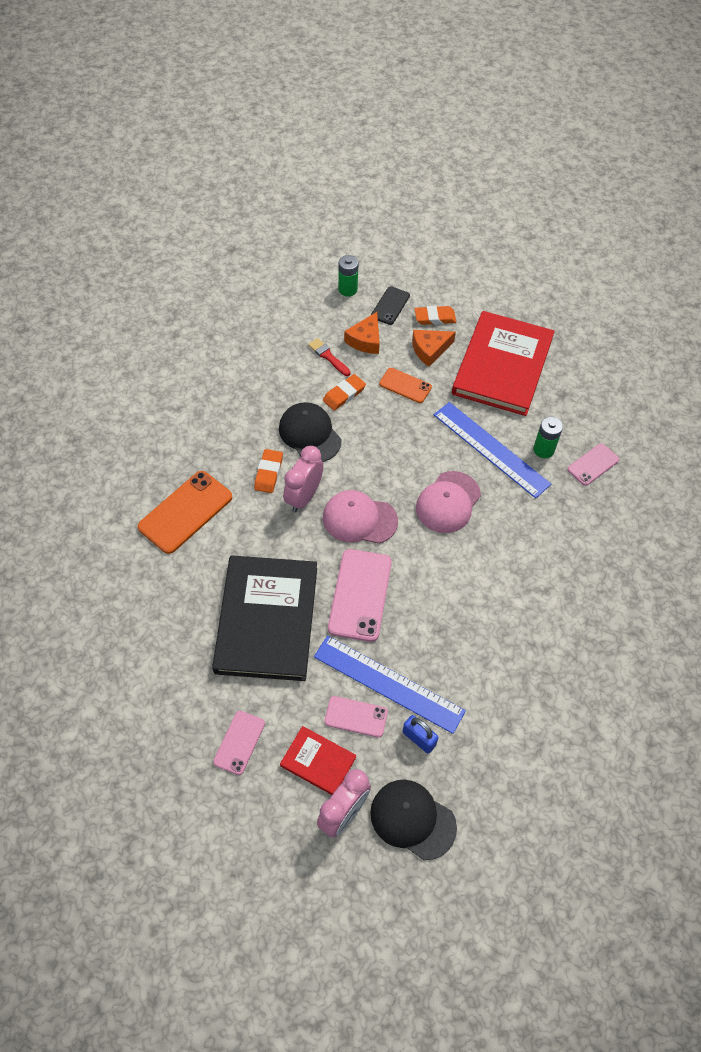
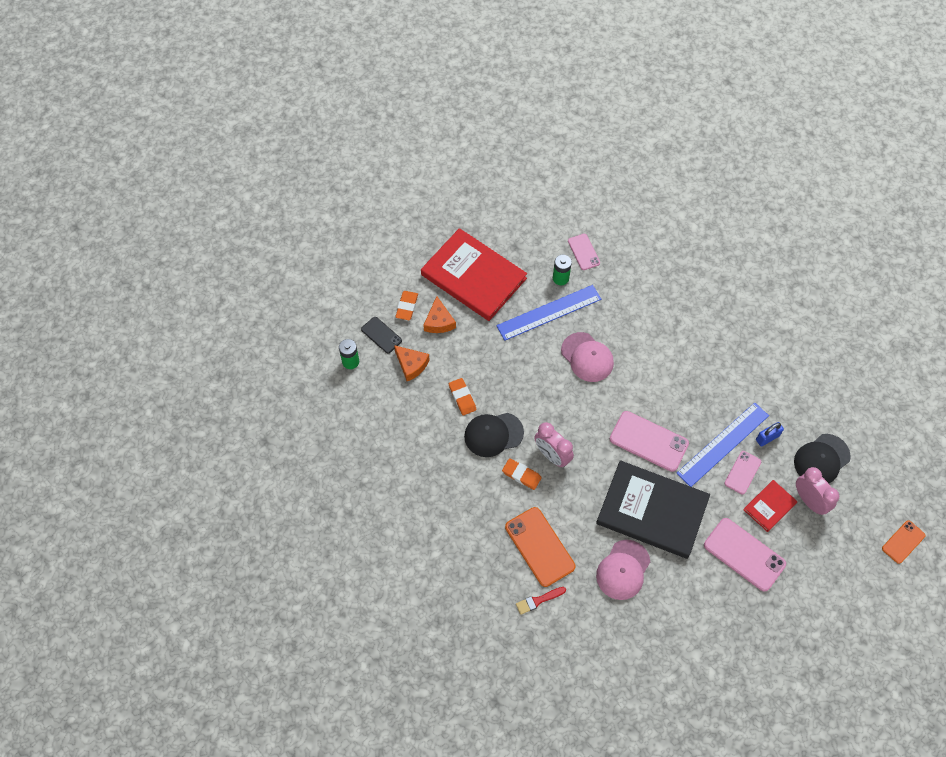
camera: 70 degrees left, 5 degrees up
pink phone [213,711,265,775] -> pink phone [704,518,786,592], size x1.73
red brush [308,338,351,376] -> red brush moved to [516,587,566,615]
pink cap [323,490,398,544] -> pink cap moved to [596,540,650,600]
orange phone [379,368,432,403] -> orange phone moved to [882,520,925,564]

